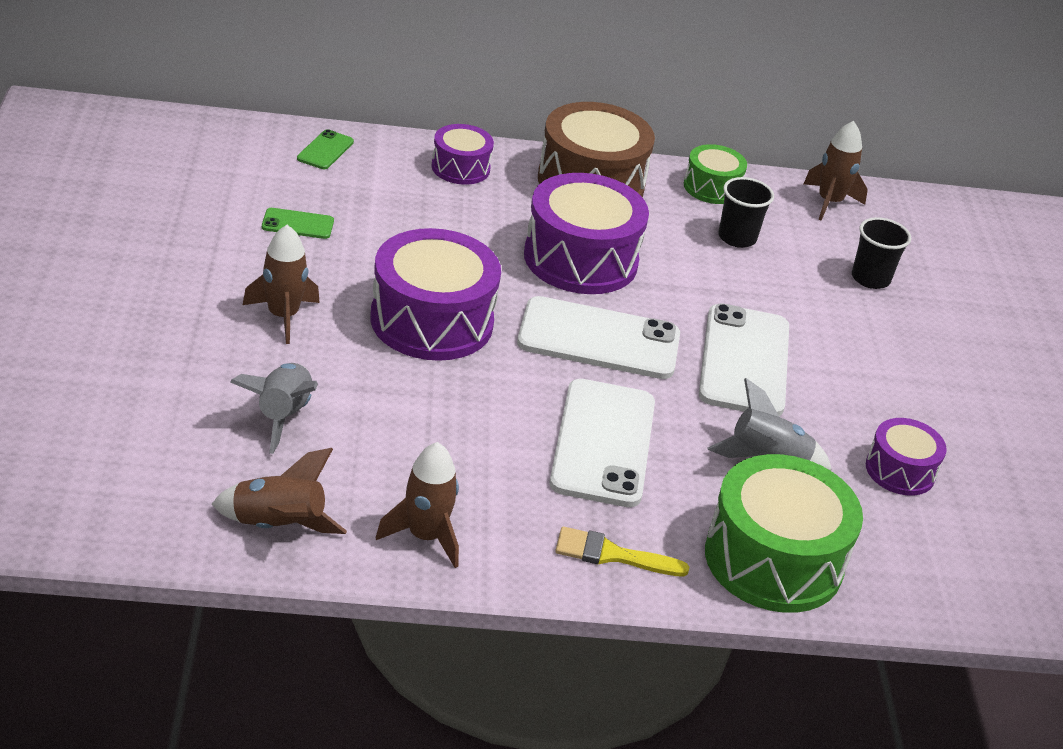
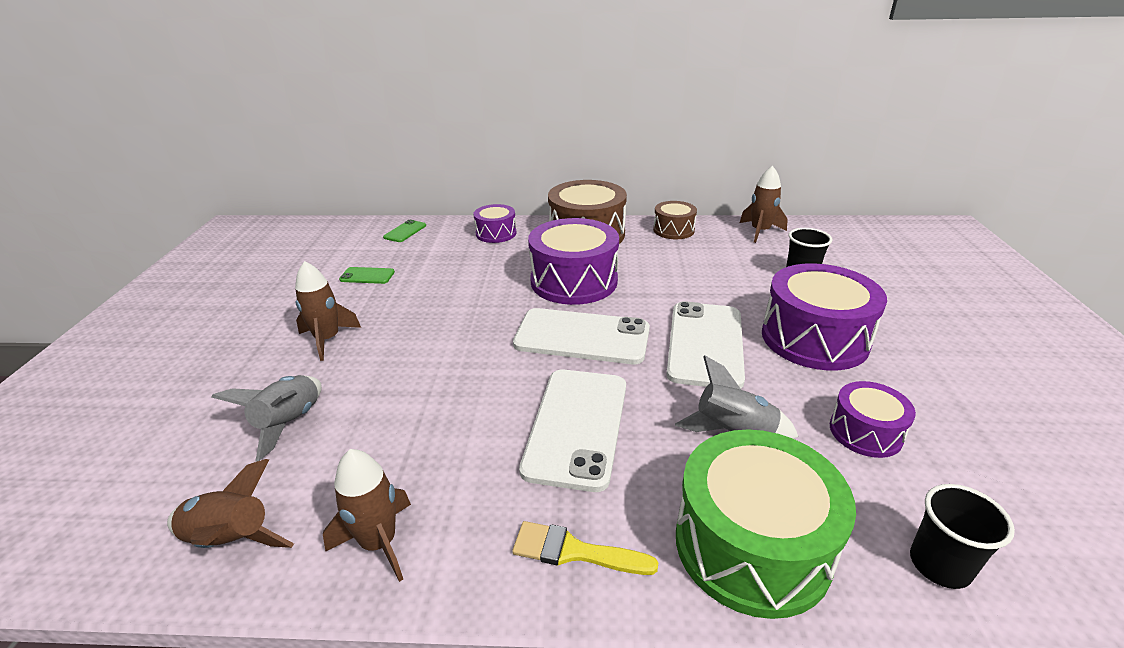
camera: 10 degrees right, 5 degrees down
purple drum [370,228,501,361] -> purple drum moved to [762,263,887,371]
green drum [684,144,747,204] -> brown drum [653,201,697,239]
black cup [718,177,774,248] -> black cup moved to [910,484,1015,589]

